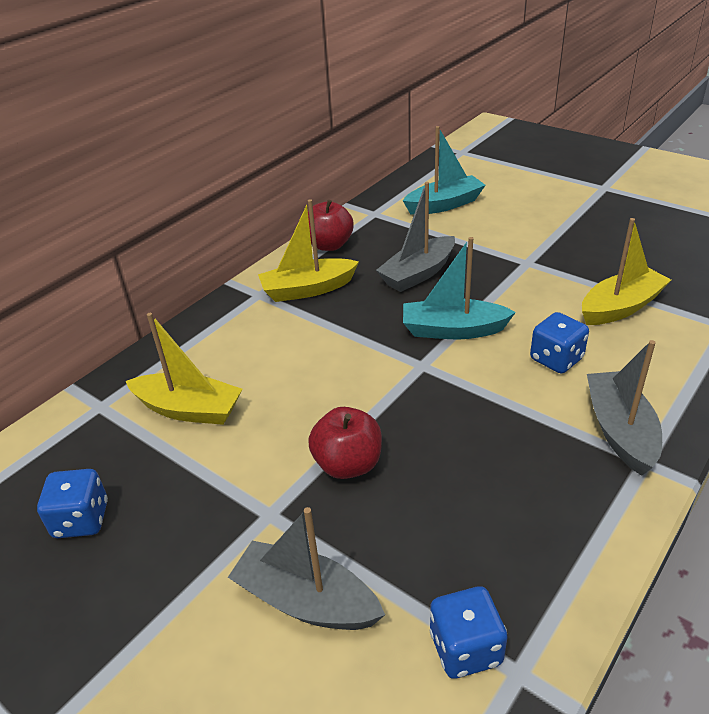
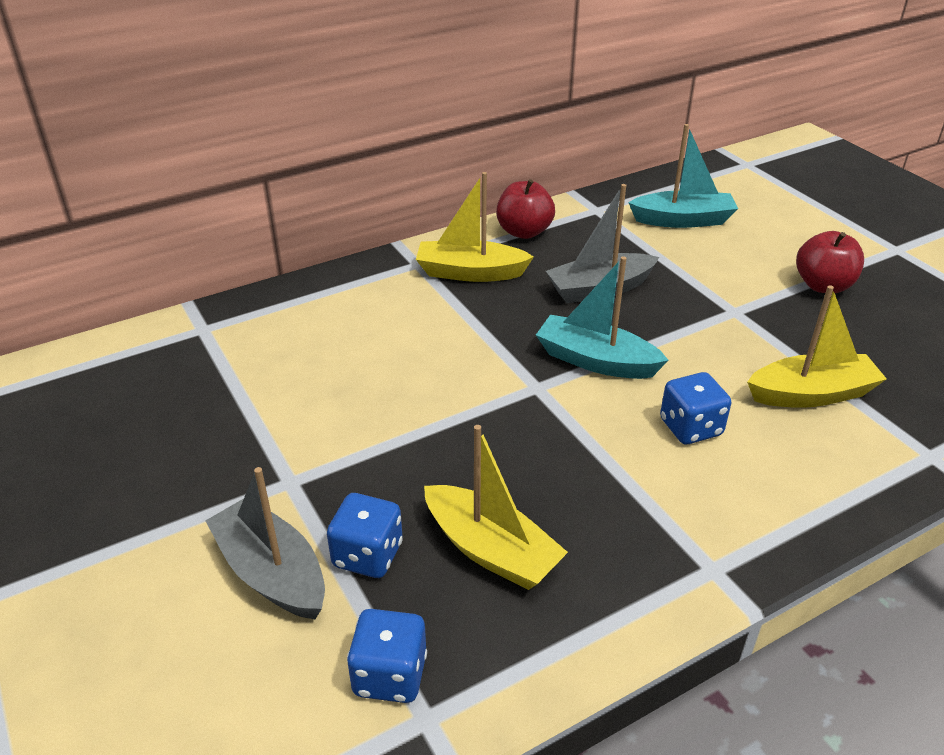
camera: 20 degrees right, 0 degrees up
blue dice [37,469,108,538] -> blue dice moved to [327,493,403,578]
yellow boat [126,313,243,425] -> yellow boat moved to [424,425,568,590]
red apple [308,407,382,479] -> red apple moved to [796,231,864,293]
grey boat [587,340,662,476] -> none

